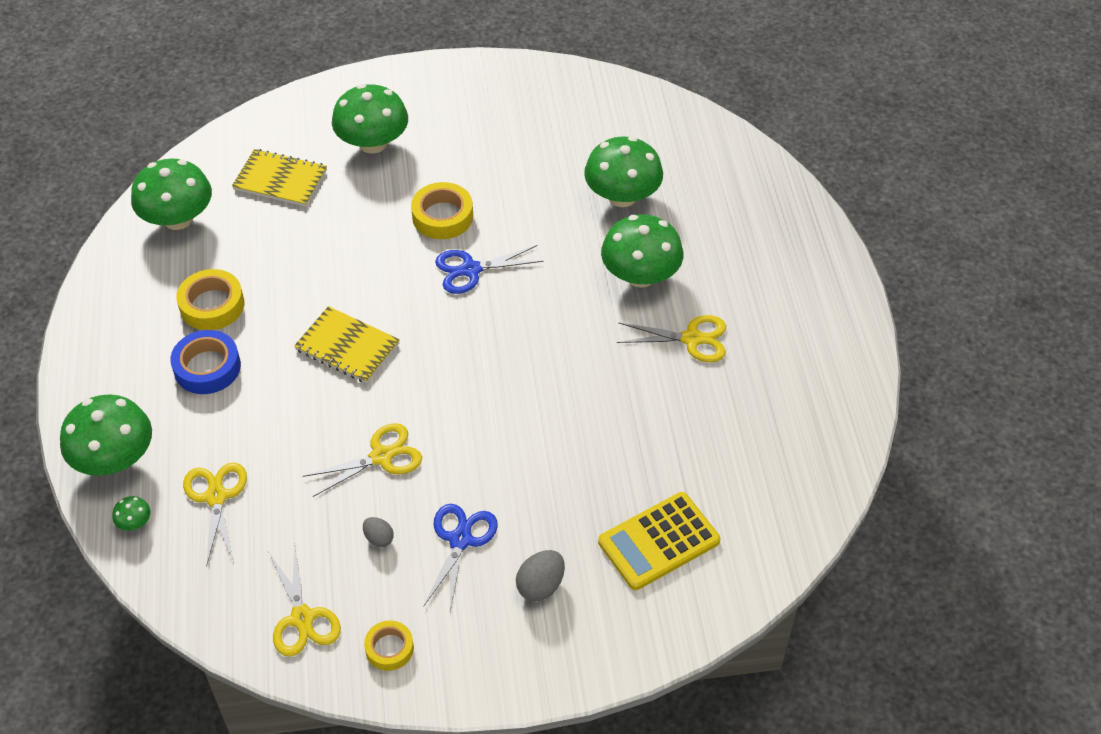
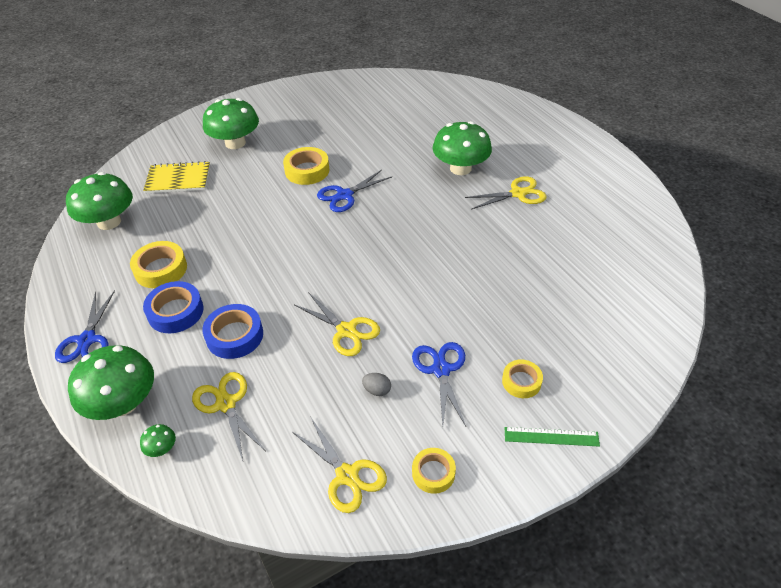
camera: 20 degrees left, 5 degrees down
yellow notebook [294,306,400,383] -> none
yellow scissors [303,423,422,497] -> yellow scissors turned 90 degrees clockwise [295,292,380,356]
grey egg [516,550,565,601] -> yellow tape [502,359,543,398]
green mushroom [584,136,663,207] -> none
yellow calculator [598,492,720,590] -> none
none -> blue scissors [55,290,115,363]
none -> blue tape [202,304,263,359]
none -> green ruler [505,427,600,447]

